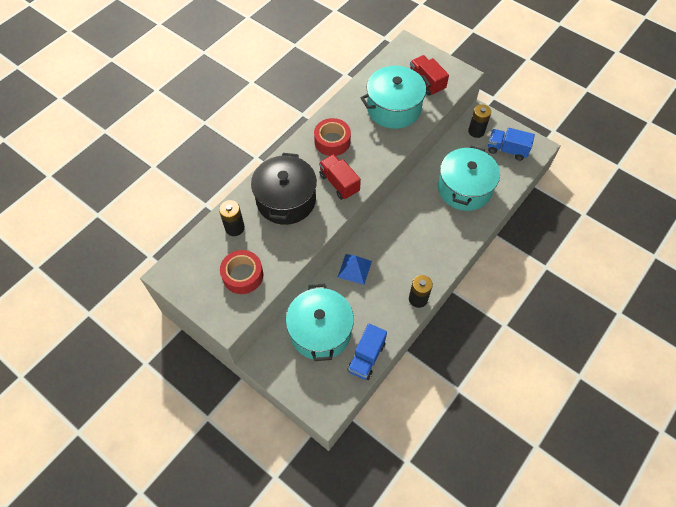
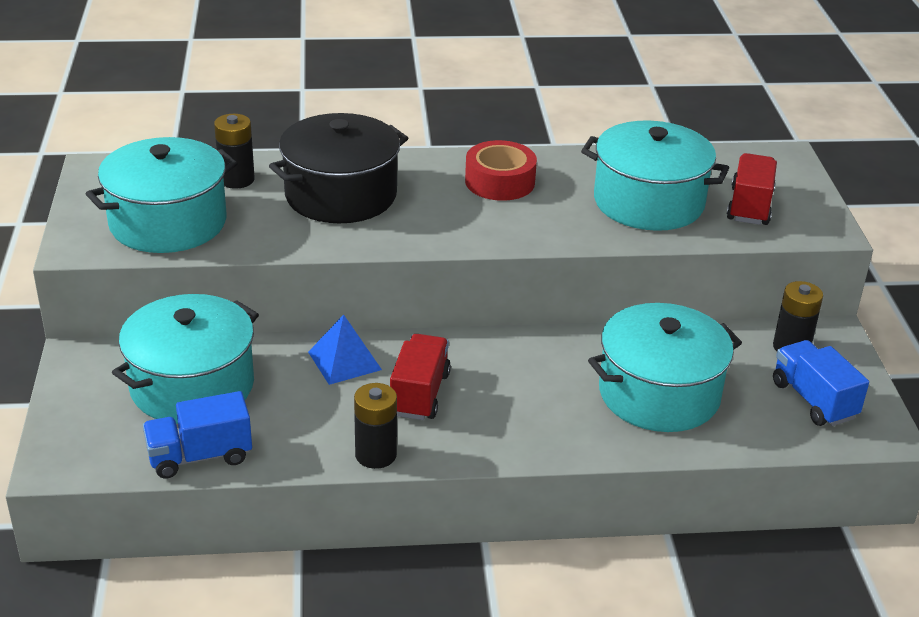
camera: 45 degrees right, 25 degrees down
red tape [220,250,263,294] -> turquoise pot [86,137,238,253]
red truck [319,154,361,200] -> red truck moved to [390,334,451,420]

